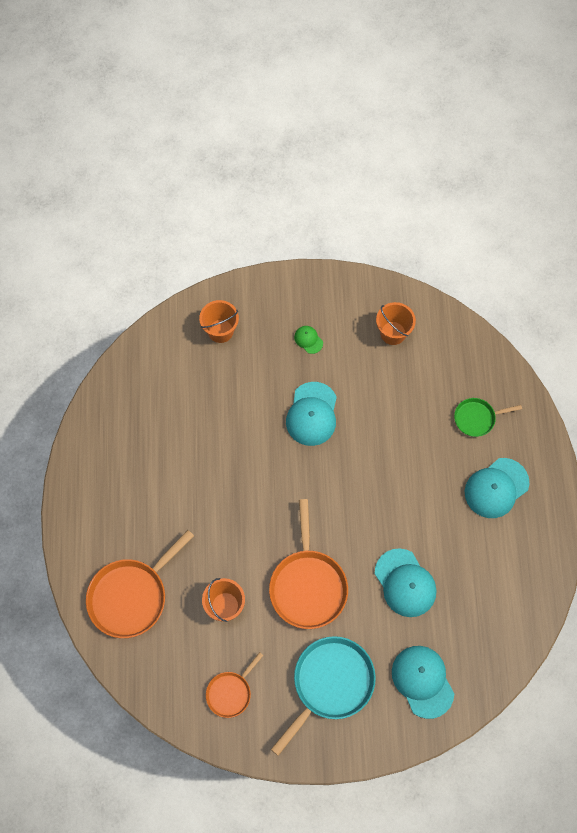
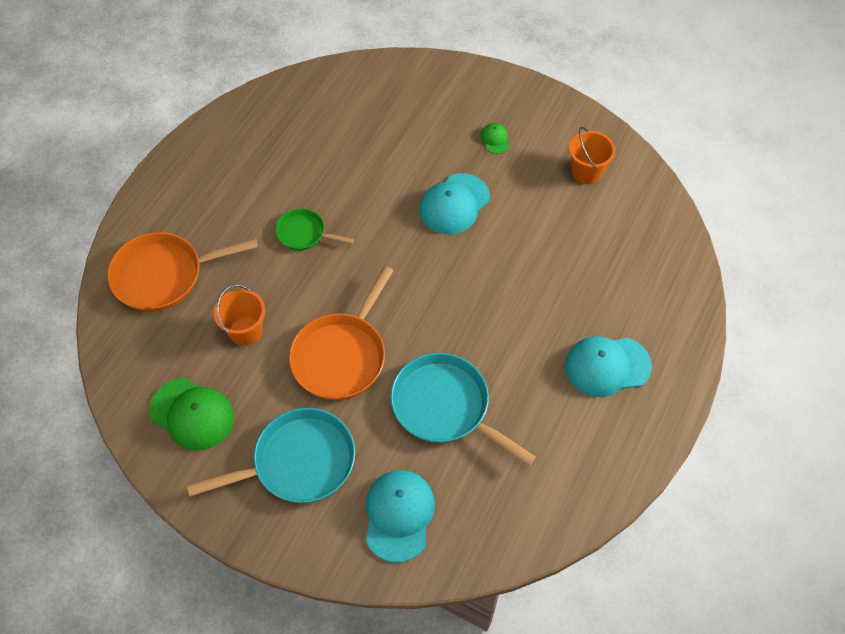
camera: 30 degrees right, 10 degrees down
orange bucket [199,300,239,343] -> none
orange pan [206,652,264,718] -> green cap [149,378,234,451]
turquoise cap [375,548,436,617] -> turquoise pan [390,353,536,466]
green pan [454,398,522,437] -> green pan moved to [275,209,354,251]

